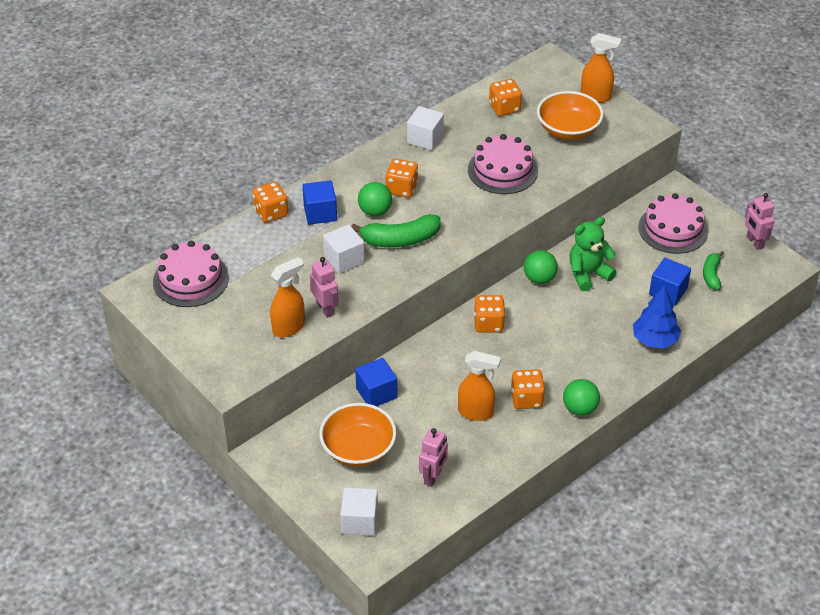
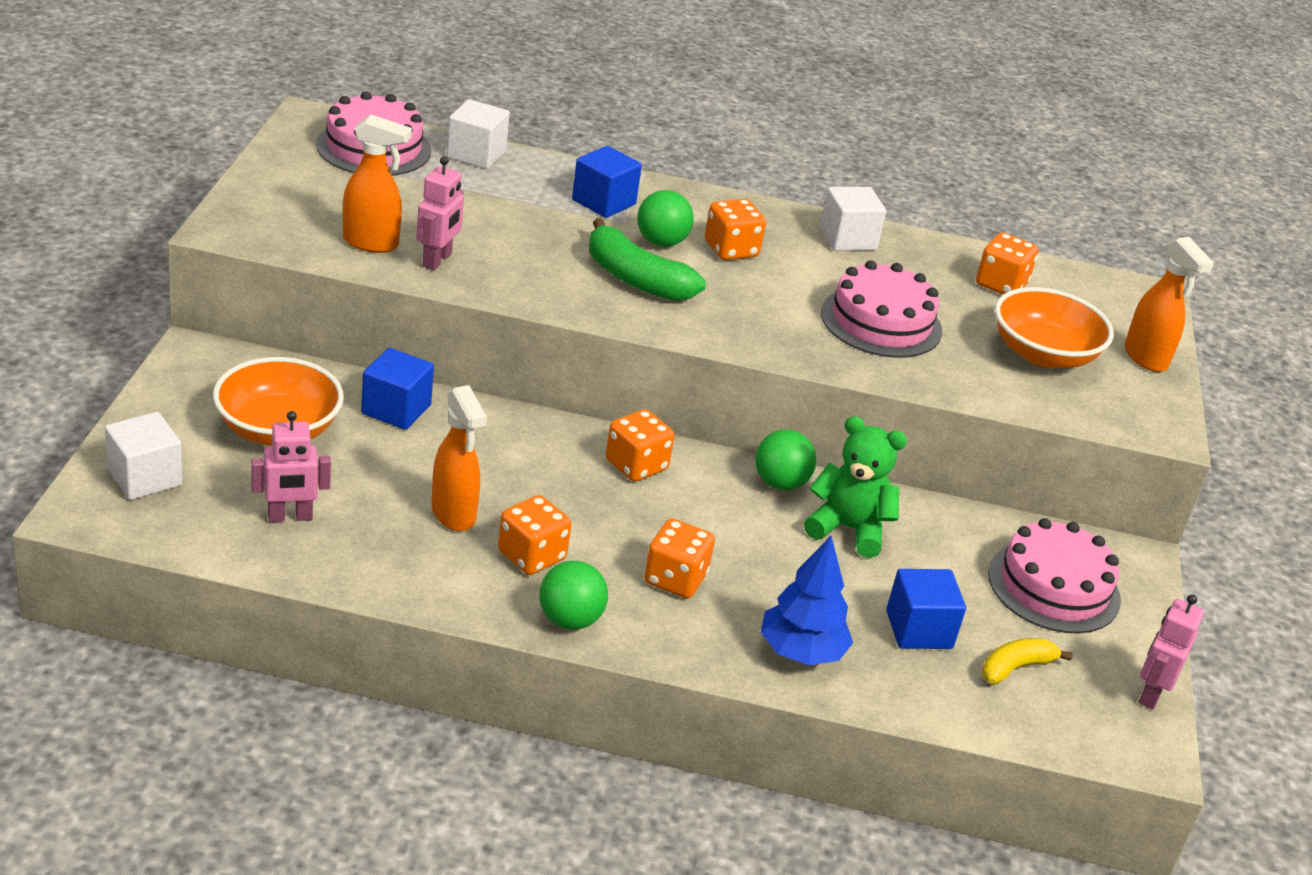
camera: 45 degrees right, 10 degrees down
orange dice [252,182,288,223] -> orange dice moved to [644,519,715,598]
white cube [323,224,365,274] -> white cube moved to [447,99,510,169]
green banana [703,251,724,290] -> yellow banana [982,638,1073,684]

